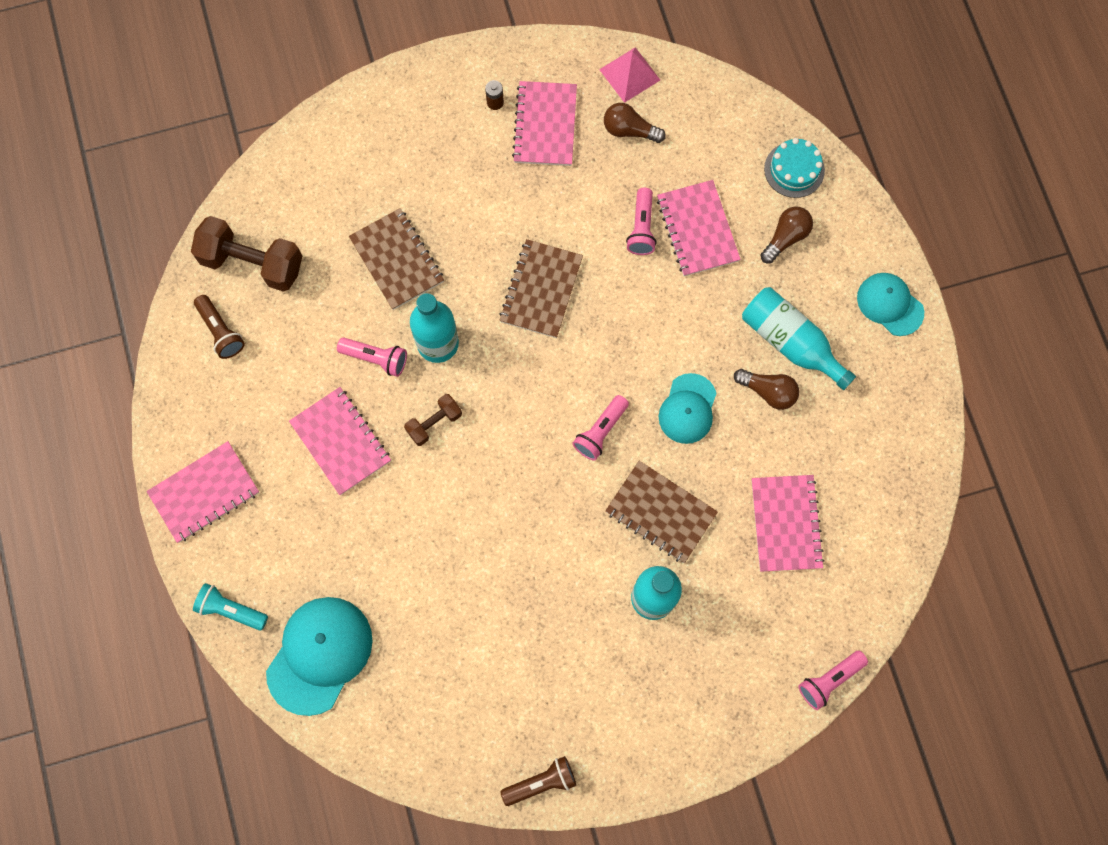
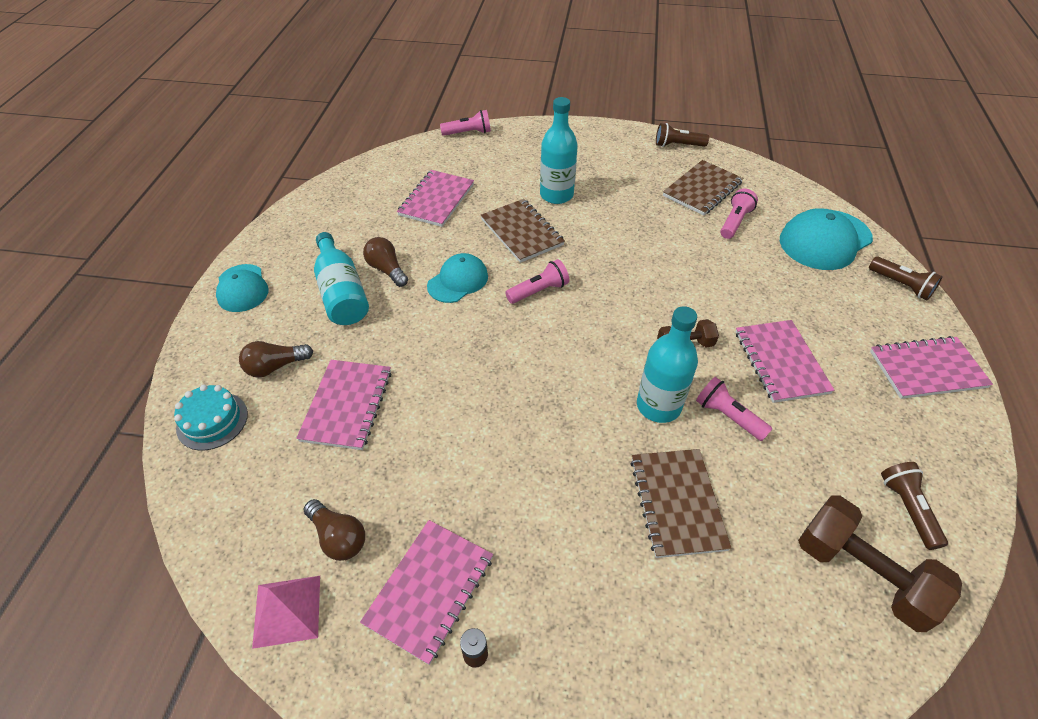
camera: 155 degrees left, 25 degrees down
turquoise flashlight [193,583,268,631] -> brown flashlight [869,257,943,300]
brown notebook [499,239,583,338] -> brown notebook moved to [663,160,743,216]
pink flashlight [626,188,657,255] -> pink flashlight moved to [720,189,758,239]

